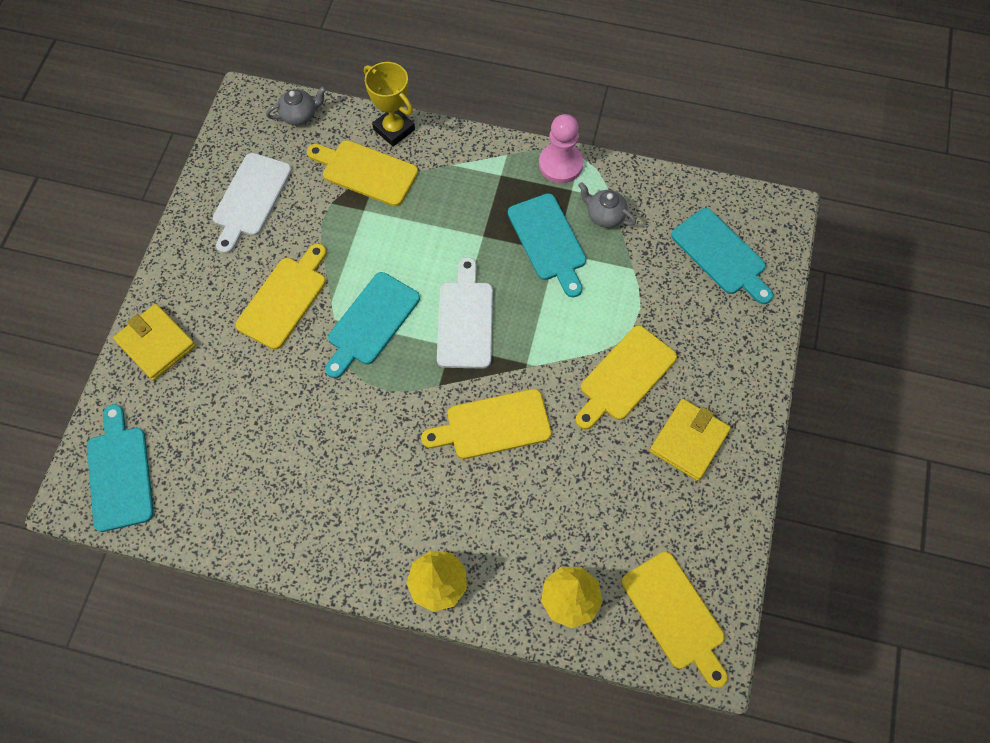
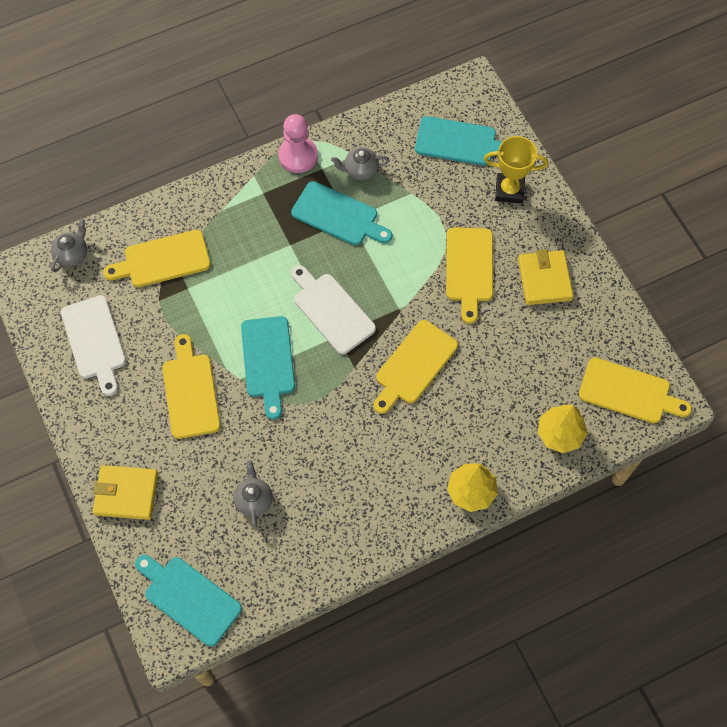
camera: 40 degrees left, 0 degrees up
yellow trophy [364,62,415,146] -> yellow trophy moved to [484,136,548,204]
none -> grey teapot [234,460,272,527]

